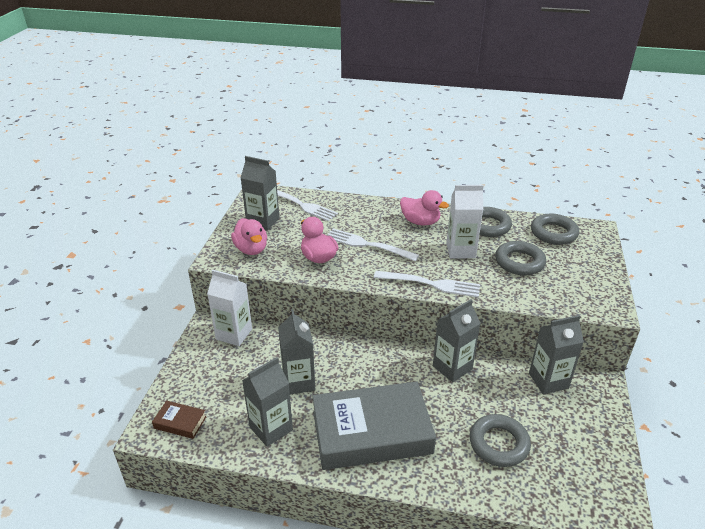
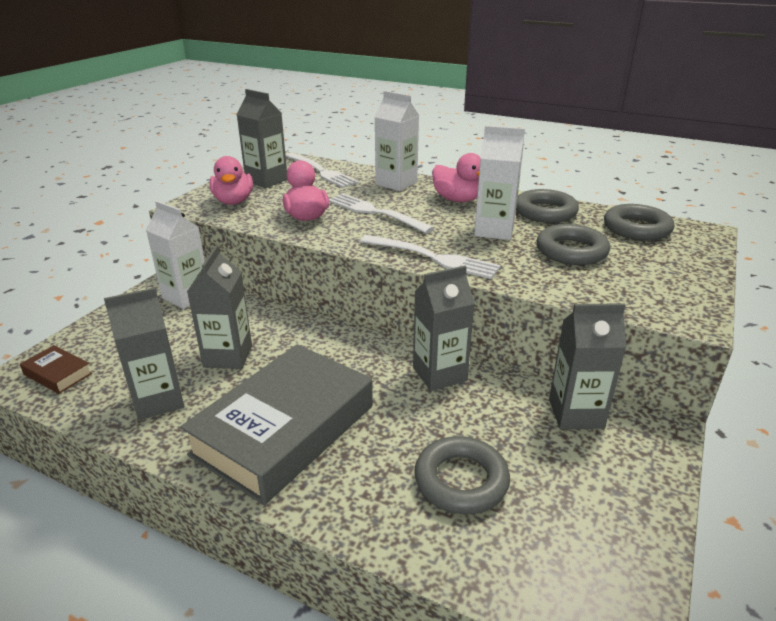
camera: 15 degrees right, 5 degrees down
grey book [312,381,436,470] -> grey book turned 60 degrees counterclockwise [180,344,373,505]
none -> white carton [375,91,419,191]

